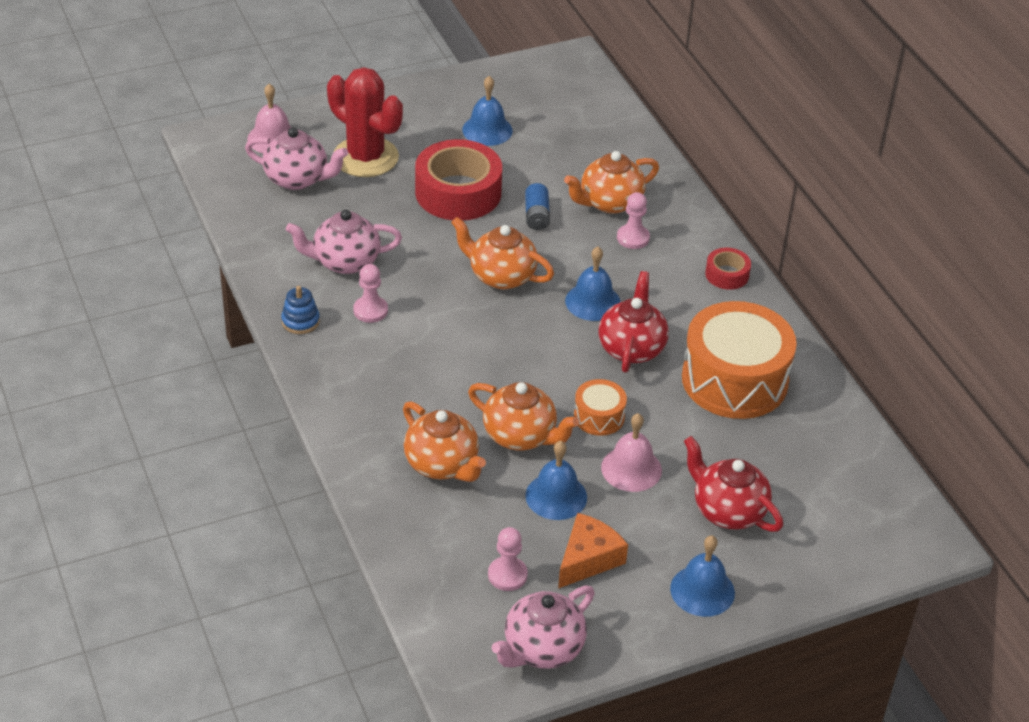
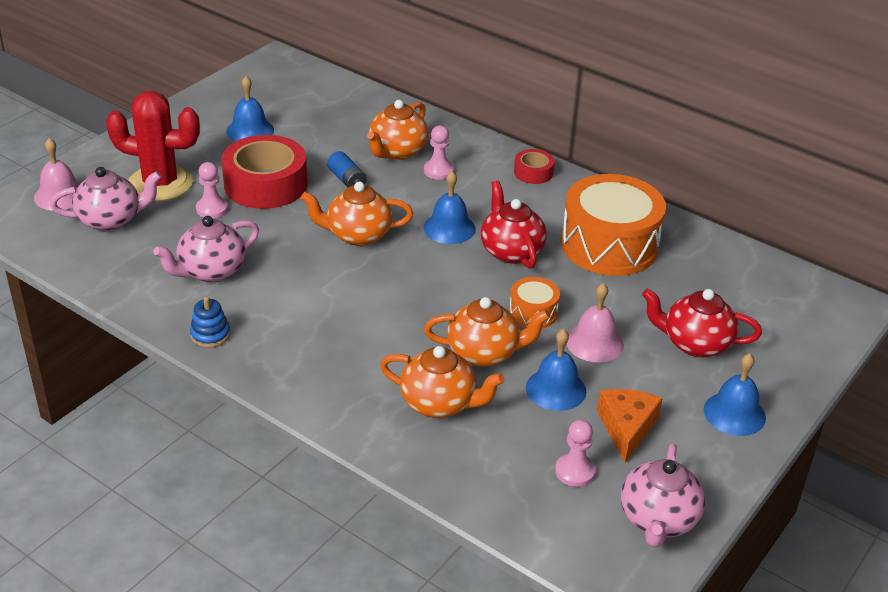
camera: 30 degrees left, 5 degrees down
pink pawn [353,264,388,323] -> pink pawn moved to [196,162,228,218]

